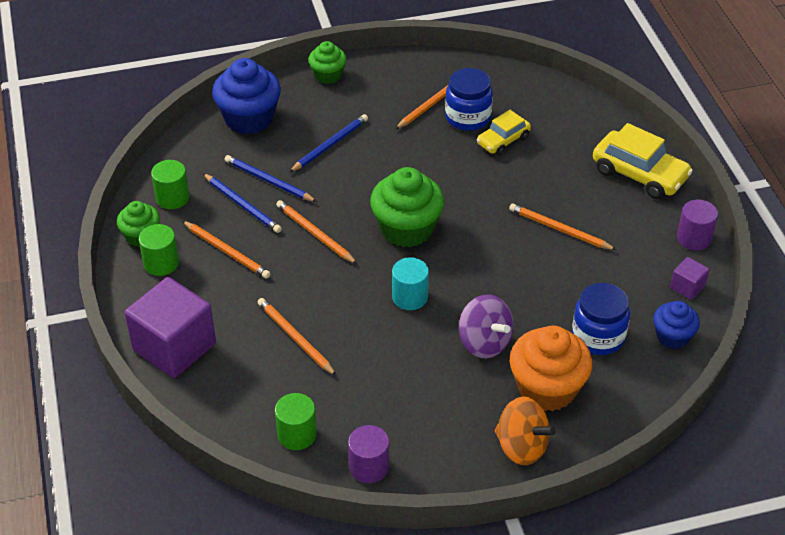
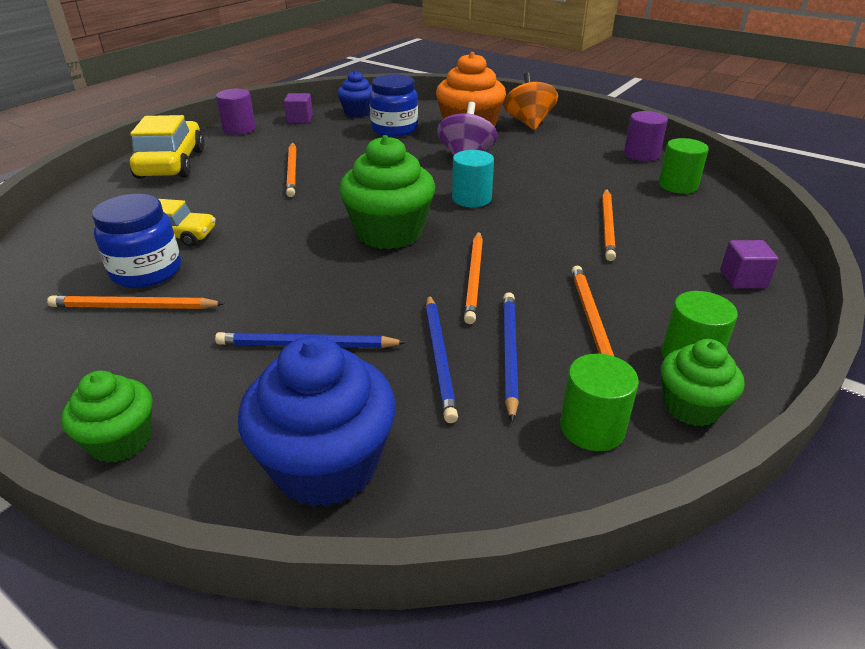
camera: 130 degrees left, 10 degrees down
purple cube [125,277,216,378] -> purple cube [720,240,779,289], size x0.45

